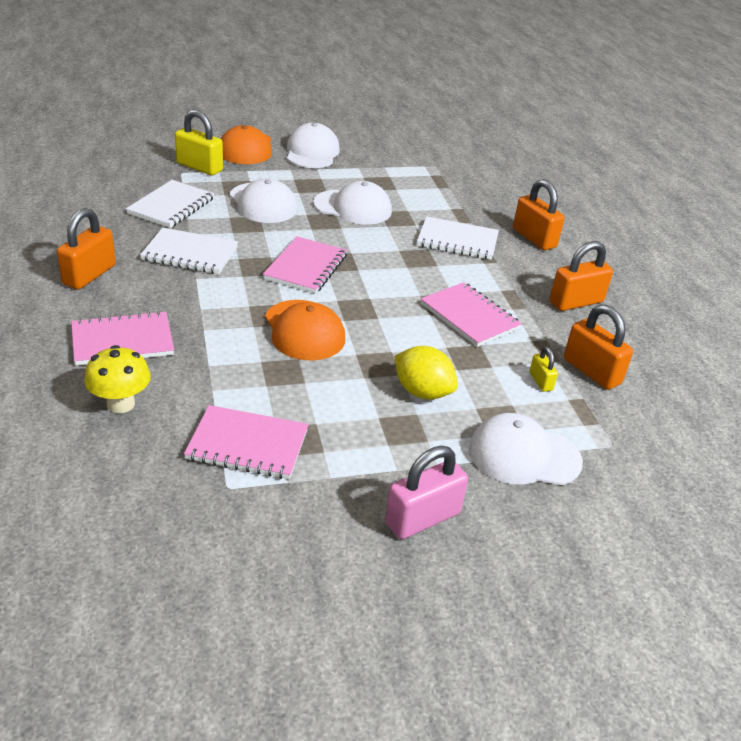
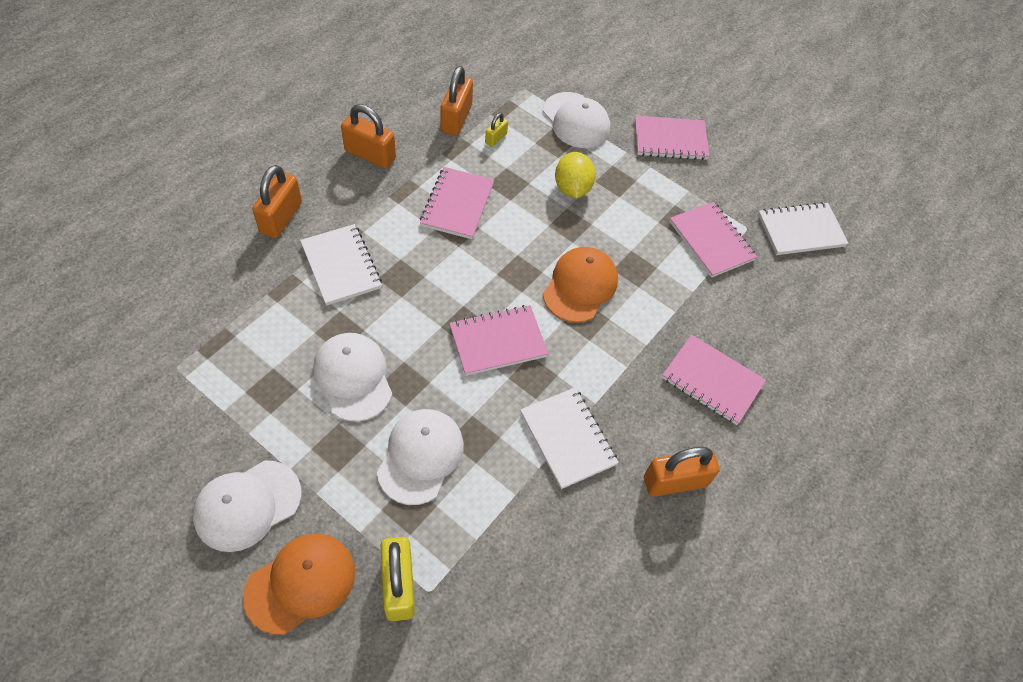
camera: 130 degrees left, 20 degrees up
yellow mushroom [84,345,151,413] -> none
white notebook [126,180,214,228] -> white notebook moved to [758,202,849,255]
pink padlock [385,446,468,539] -> pink notebook [635,115,710,160]

